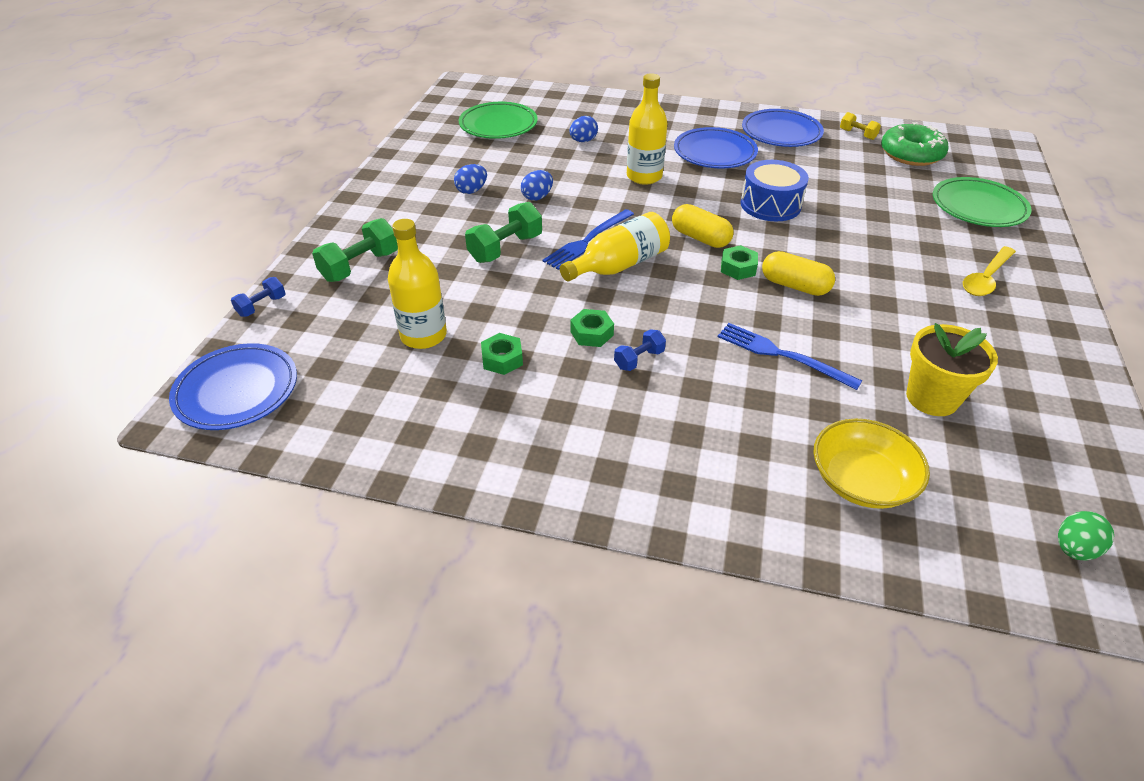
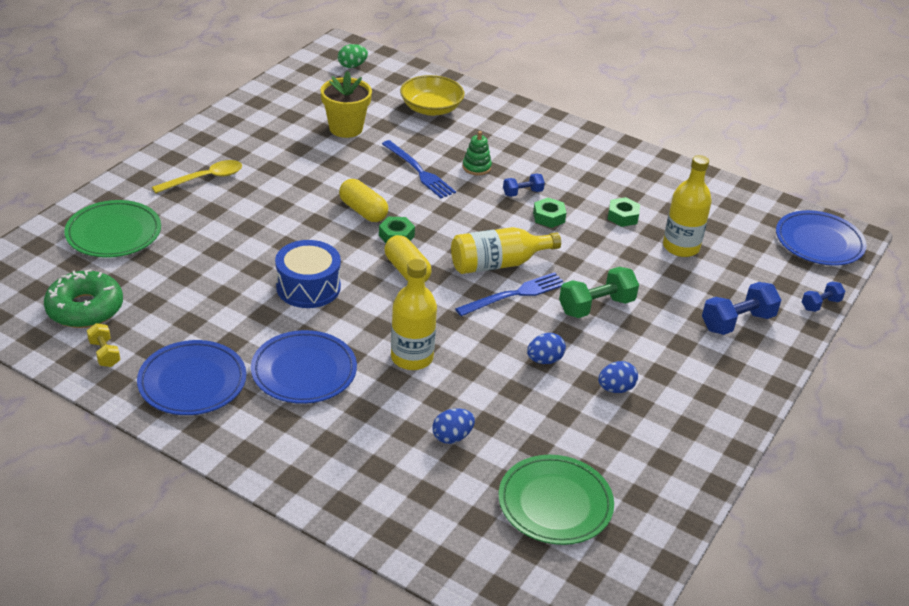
camera: 165 degrees left, 5 degrees down
green dumbbell [312,218,398,282] -> blue dumbbell [702,282,781,335]
none -> green stacking toy [463,131,492,176]

